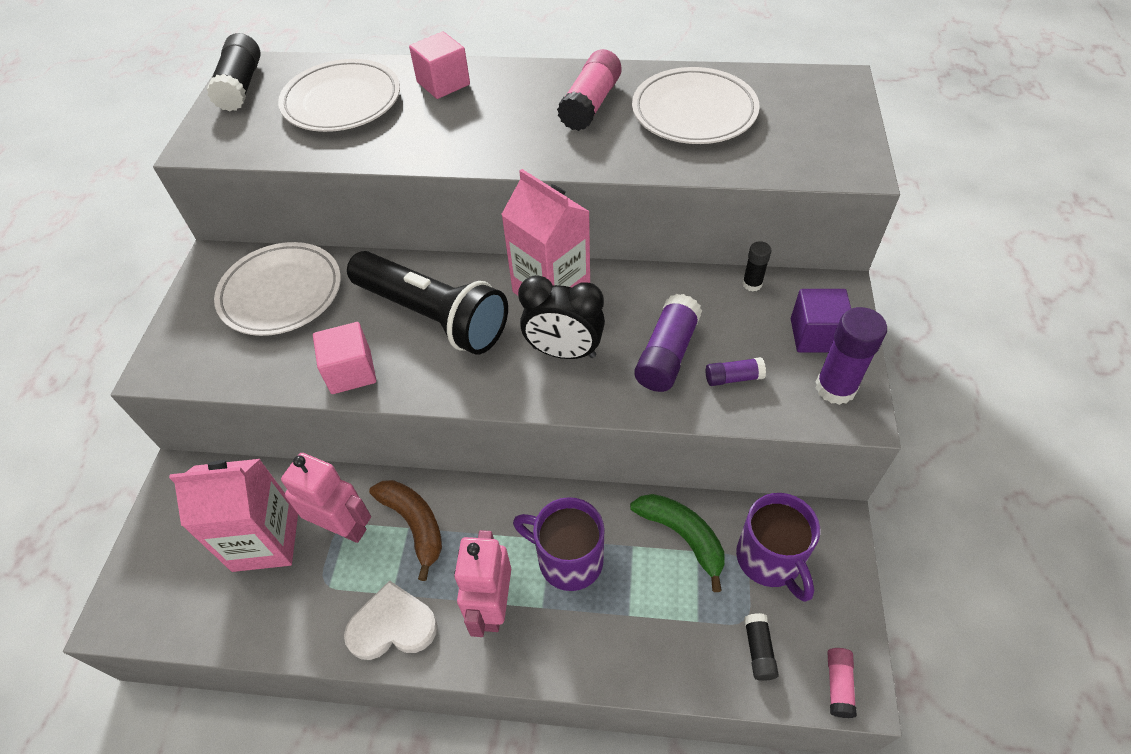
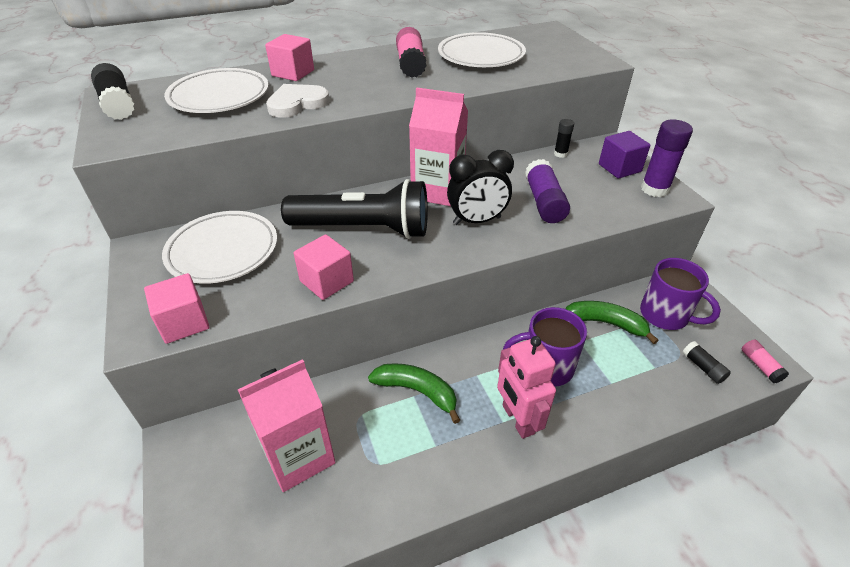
camera: 30 degrees left, 10 degrees down
pink robot [281,453,371,543] -> none
white heart [344,580,438,660] -> white heart moved to [266,84,330,118]
brown banana [369,480,442,581] -> green banana [368,363,460,424]
purple glue stick [706,357,766,386] -> none
none -> pink cube [144,273,210,344]

